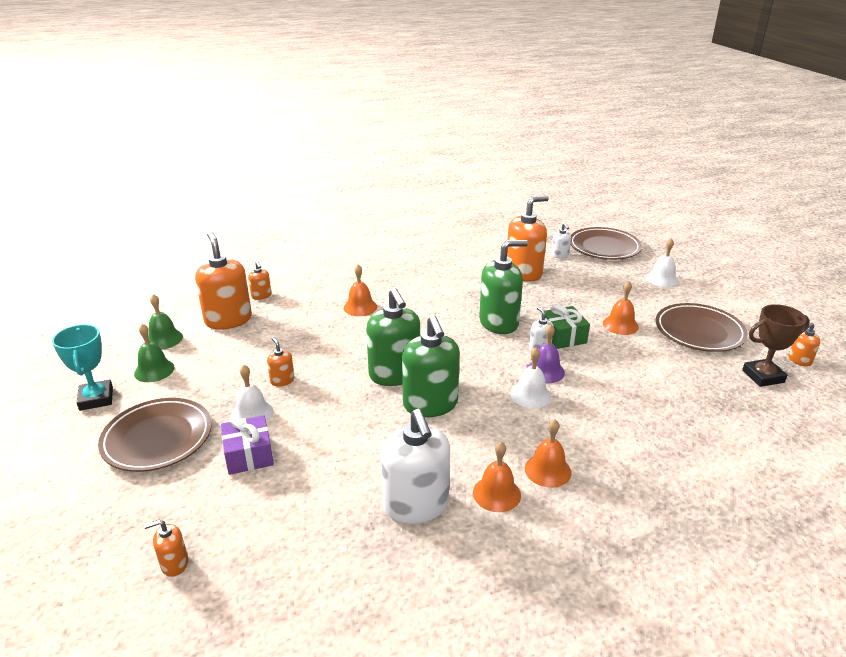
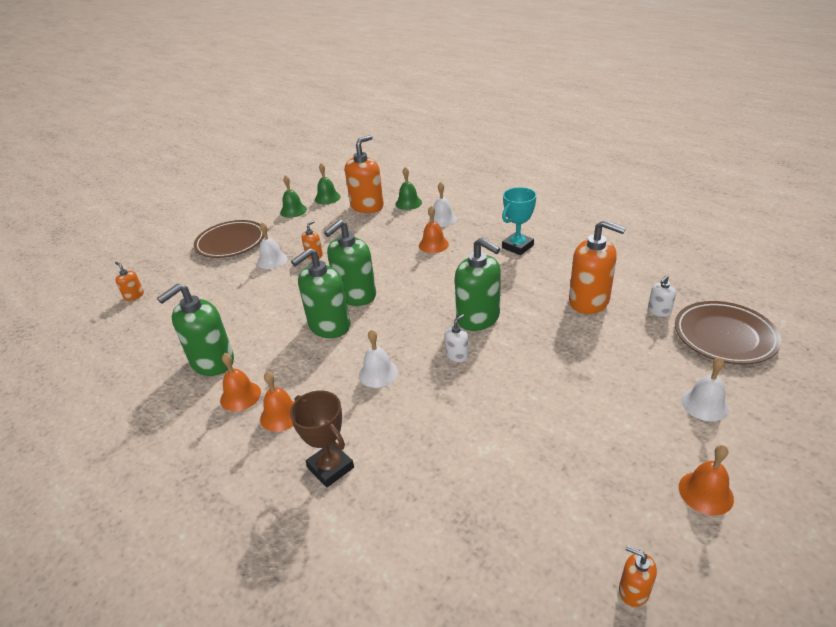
camera: 65 degrees right, 5 degrees up
turquoise trophy [52,324,113,411] -> turquoise trophy moved to [502,187,537,255]
purple gift [221,415,274,475] -> none
orange soap dispenser [248,261,272,300] -> green bell [395,167,422,210]
white soap dispenser [381,409,450,524] -> green soap dispenser [157,283,234,376]
purple bell [526,325,565,383] -> none
green gift [541,304,590,349] -> none
orange bell [603,281,639,335] -> orange bell moved to [679,445,734,515]
brown plate [656,303,748,352] -> none
brown trophy [742,304,810,387] -> brown trophy moved to [290,391,354,488]
none -> white bell [429,182,457,227]

